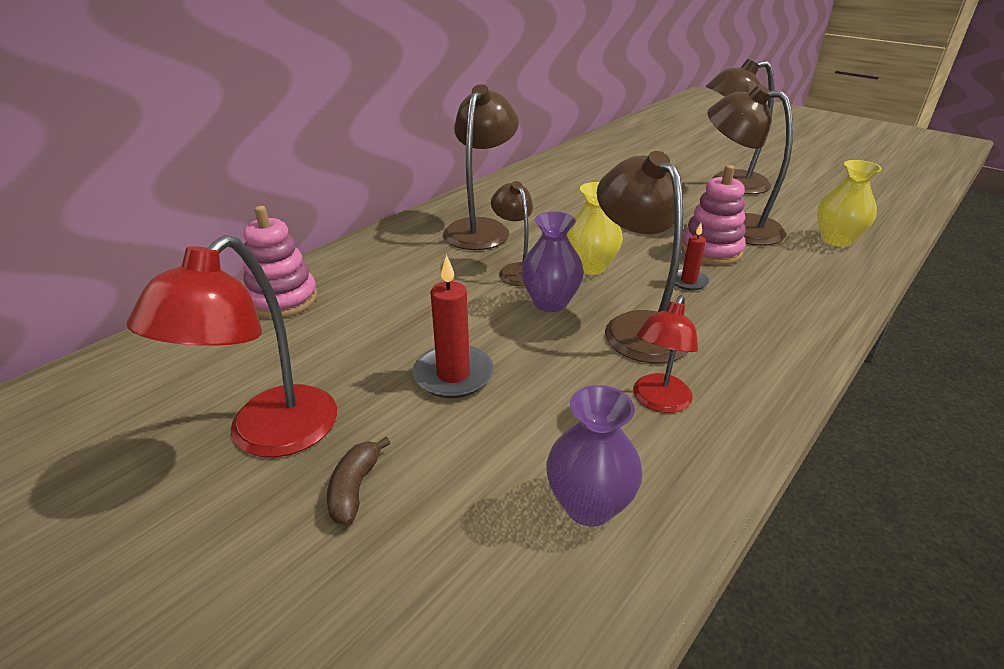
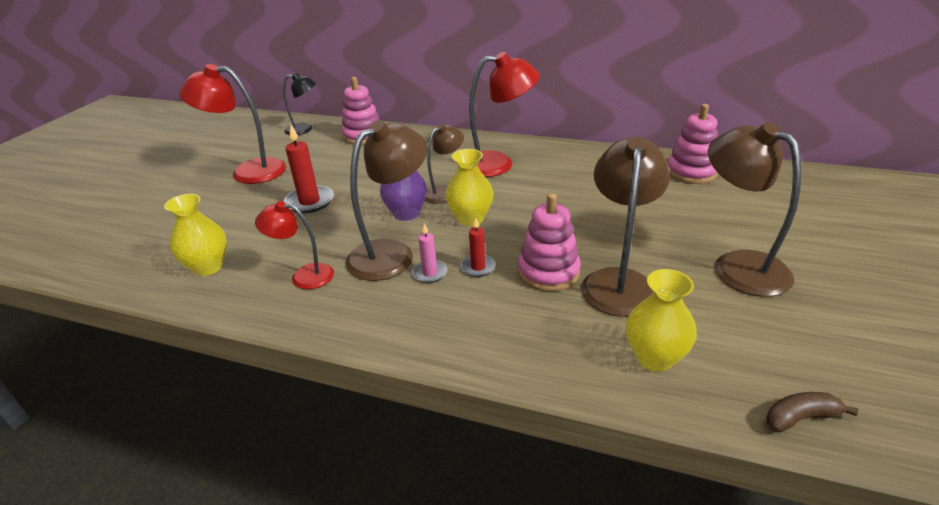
camera: 70 degrees right, 0 degrees up
brown banana [327,437,390,525] -> brown banana moved to [766,392,858,432]
brown lamp [443,84,519,250] -> red lamp [469,52,540,177]
purple vase [546,385,643,527] -> yellow vase [164,194,227,276]
none -> black lamp [283,73,316,135]
none -> pink candle [412,223,447,283]
none -> pink stacking toy [668,104,718,184]

